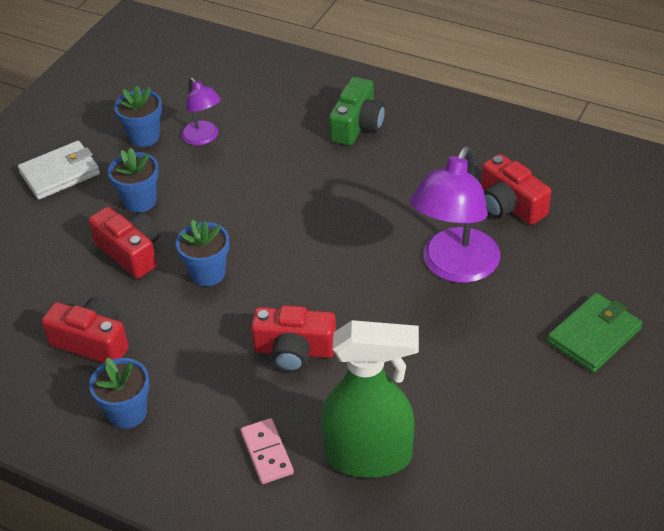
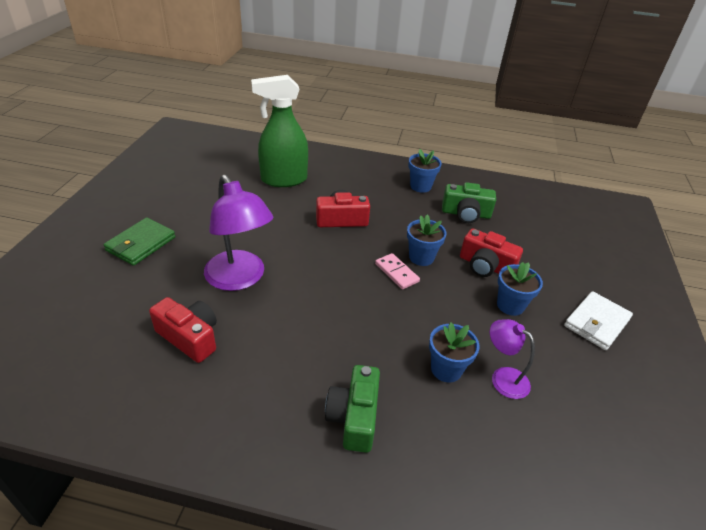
camera: 160 degrees right, 5 degrees down
red camera [42,297,129,363] -> green camera [442,182,496,223]
blue flower pot [114,86,162,147] -> blue flower pot moved to [429,322,479,382]
pink domino [241,418,294,484] -> pink domino moved to [375,253,420,290]
purple lamp [410,146,500,283] -> purple lamp turned 135 degrees clockwise [204,175,273,291]

